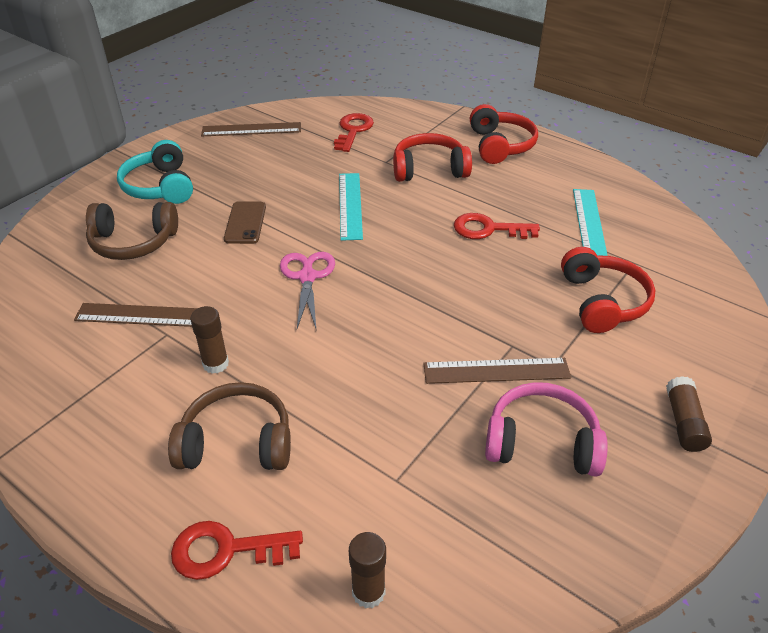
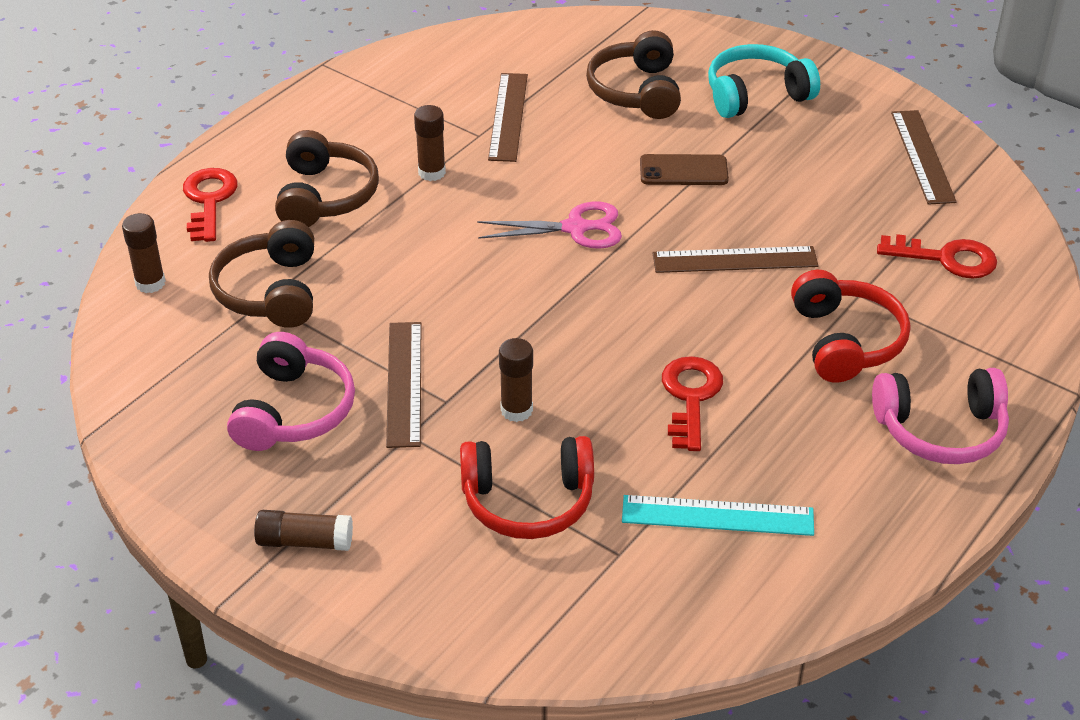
camera: 90 degrees right, 0 degrees up
turquoise ruler [339,173,363,241] -> brown ruler [652,246,819,273]
red headphones [470,104,538,164] -> pink headphones [872,368,1009,464]
none -> brown headphones [209,220,314,328]
none -> brown glue stick [499,338,533,422]

